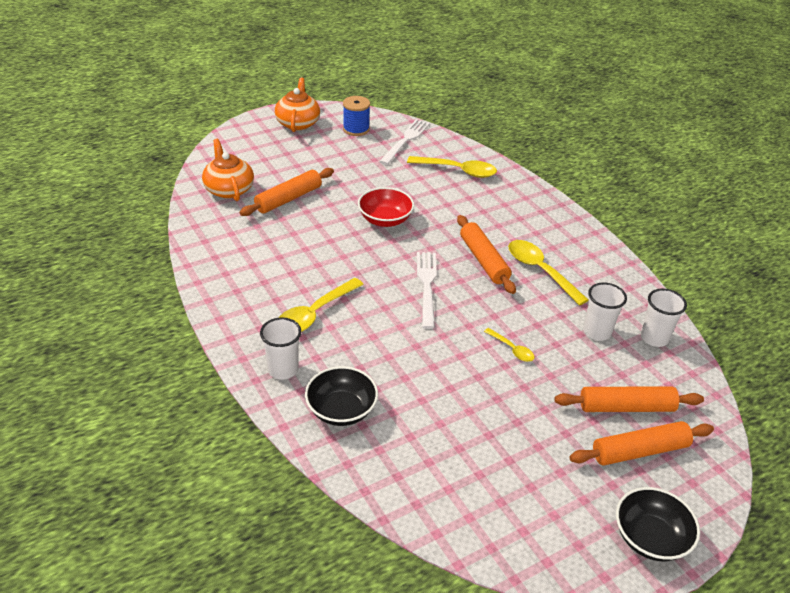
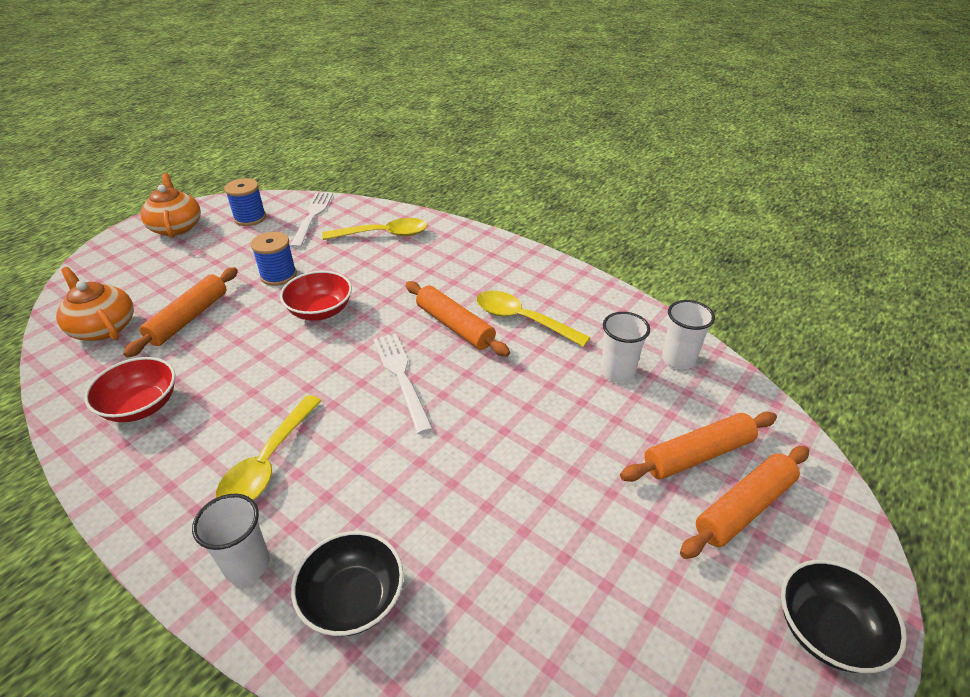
camera: 20 degrees left, 0 degrees up
yellow spoon [484,328,535,362] -> none
none -> red bowl [84,357,175,422]
none -> blue spool [251,232,297,286]

